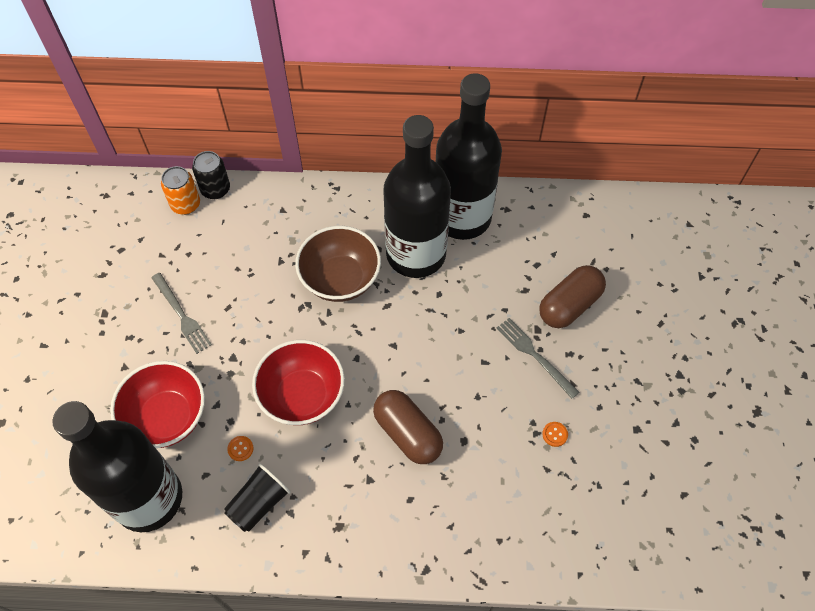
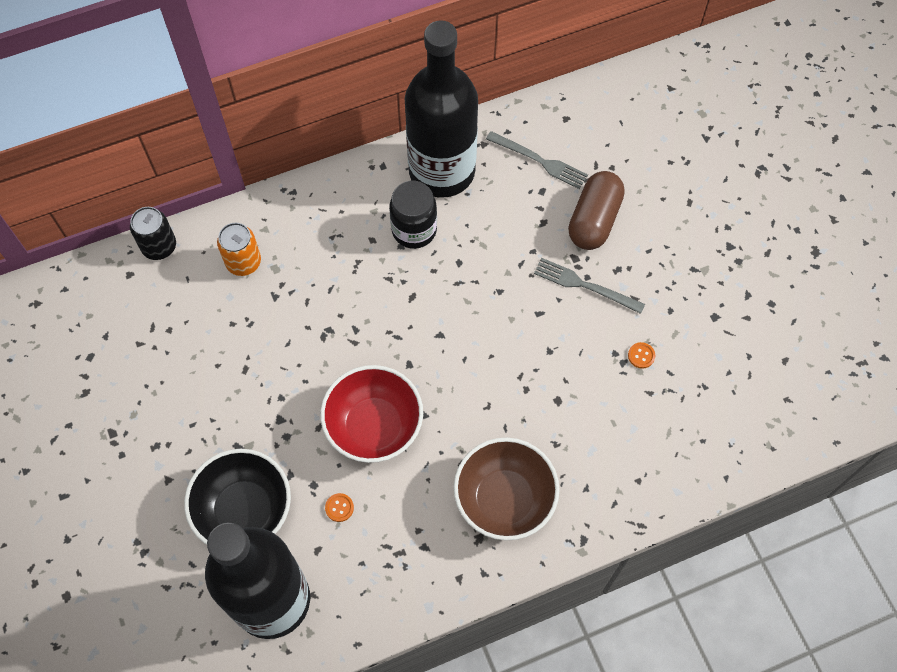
camera: 25 degrees left, 5 degrees up
red bowl [110,361,205,448] -> black bowl [184,449,291,545]
grey fork [151,273,212,354] -> grey fork moved to [486,131,588,189]
orange can [161,166,200,215] -> orange can moved to [217,223,261,276]
black cup [224,463,291,532] -> none
brown bowl [295,226,381,302] -> brown bowl moved to [454,438,560,540]
brown capsule [373,390,443,464] -> none
black bottle [383,115,451,278] -> black jar [389,181,437,249]

